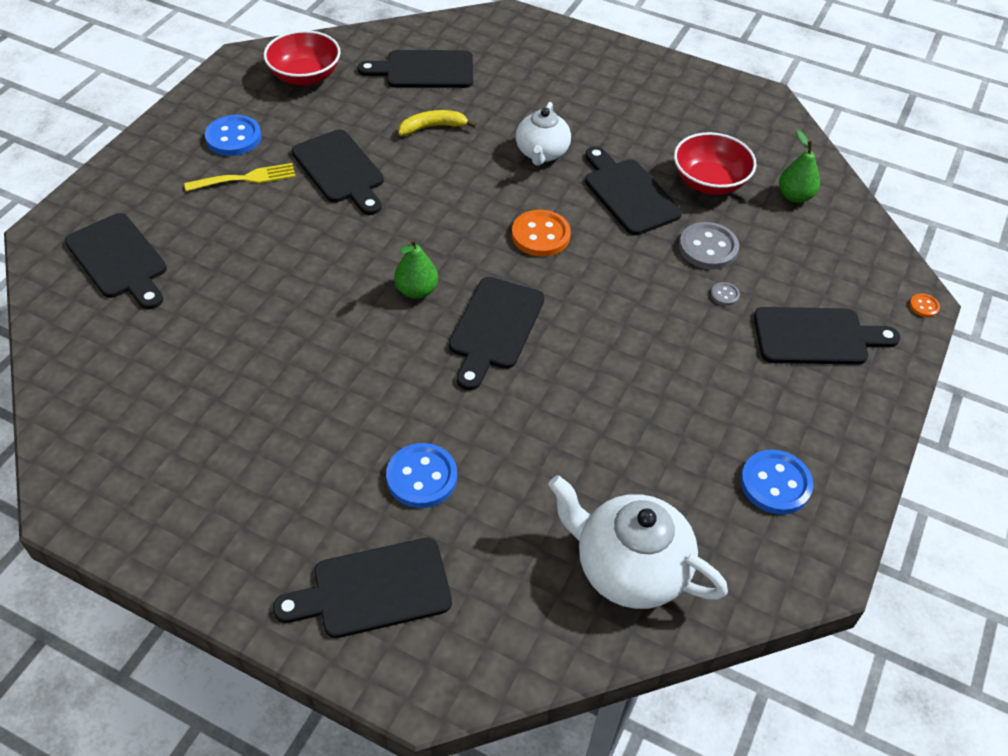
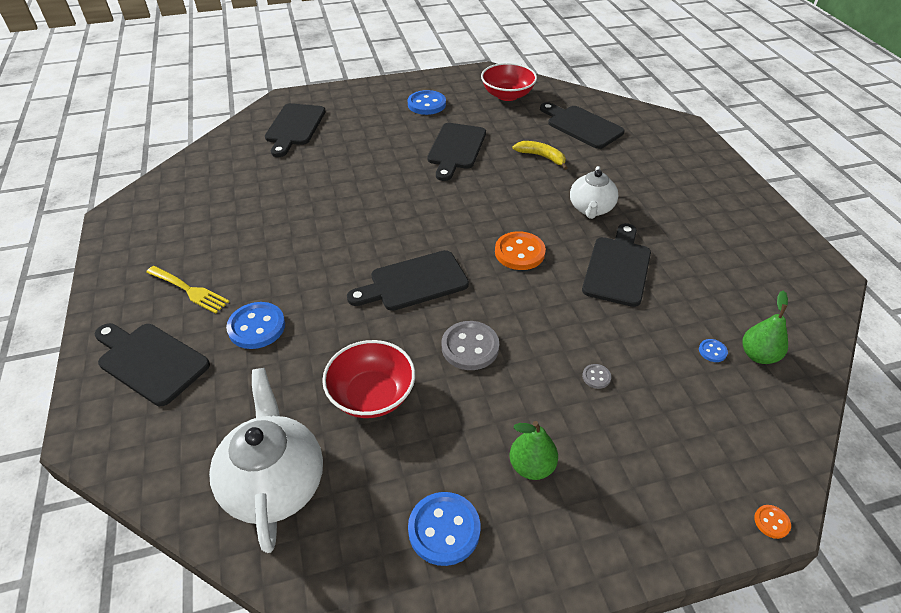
camera: 50 degrees right, 5 degrees down
yellow fork [184,163,296,191] -> yellow fork moved to [146,266,229,314]
green pear [394,238,438,299] -> green pear moved to [510,421,558,480]
white teapot [516,102,571,166] -> white teapot turned 45 degrees counterclockwise [570,166,618,219]
red bowl [674,132,756,195] -> red bowl moved to [322,340,415,418]
grey button [679,222,739,269] -> grey button moved to [442,321,499,370]
black cutting board [754,307,900,365] -> none
none -> blue button [699,339,728,362]

